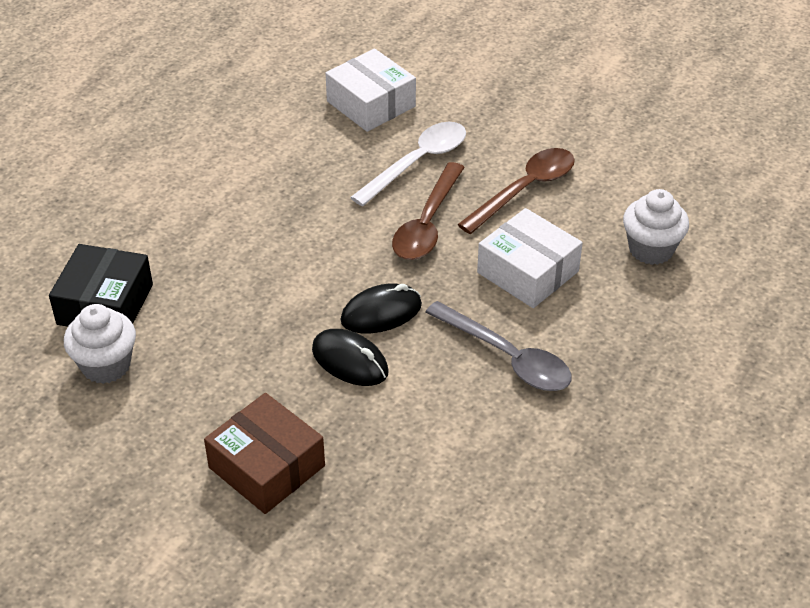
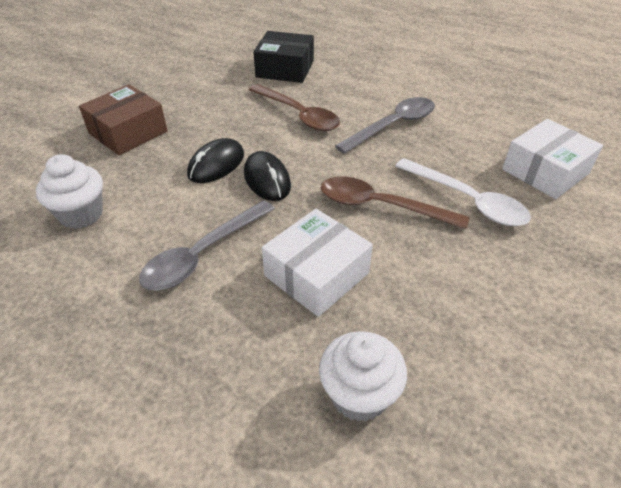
camera: 90 degrees right, 0 degrees up
white cupcake [64,304,136,384] -> white cupcake moved to [36,154,103,229]
brown spoon [457,148,575,234] -> brown spoon moved to [248,84,340,131]
none -> grey spoon [335,97,435,154]

